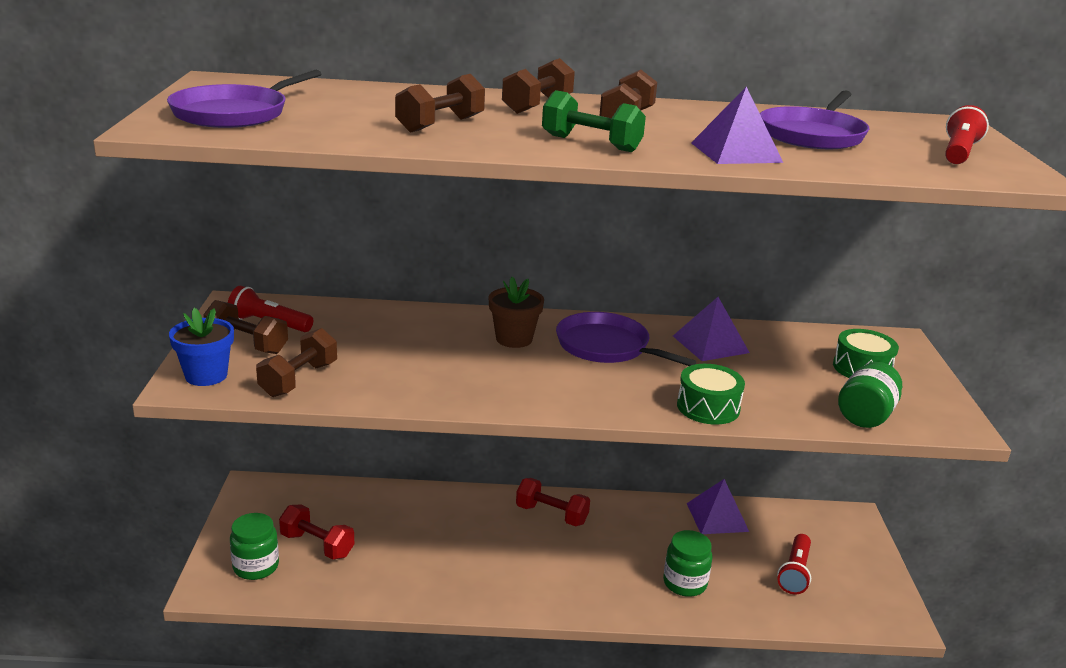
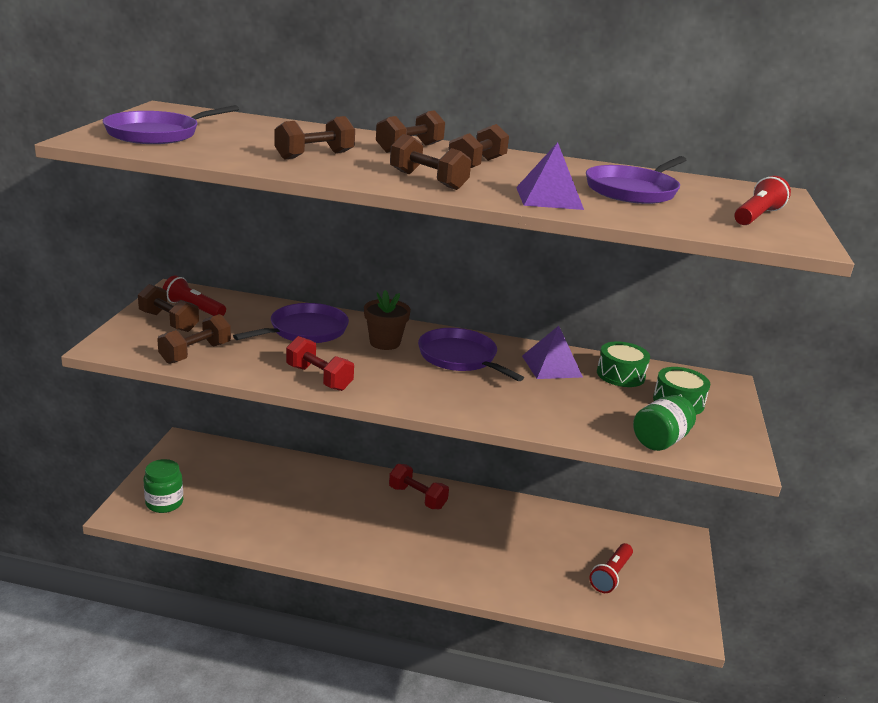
camera: 10 degrees right, 0 degrees up
blue flower pot [169,308,234,386] -> none
red dumbbell [279,505,354,559] -> red dumbbell moved to [286,336,354,391]
green dumbbell [542,90,646,152] -> brown dumbbell [390,134,471,190]
green jar [663,530,712,597] -> none
green drum [677,364,745,425] -> green drum moved to [597,341,650,387]
purple pyramid [687,479,749,534] -> none
none -> purple pan [233,303,349,343]

